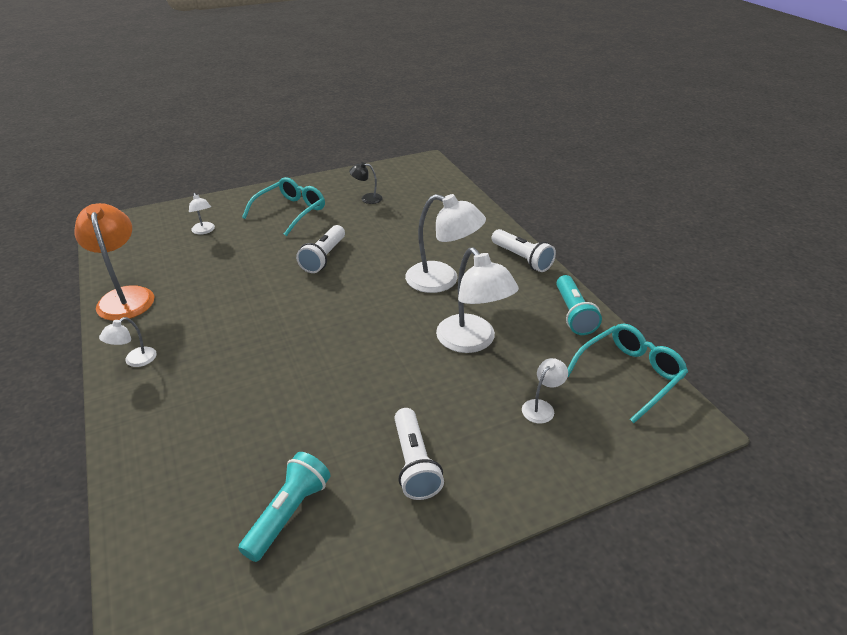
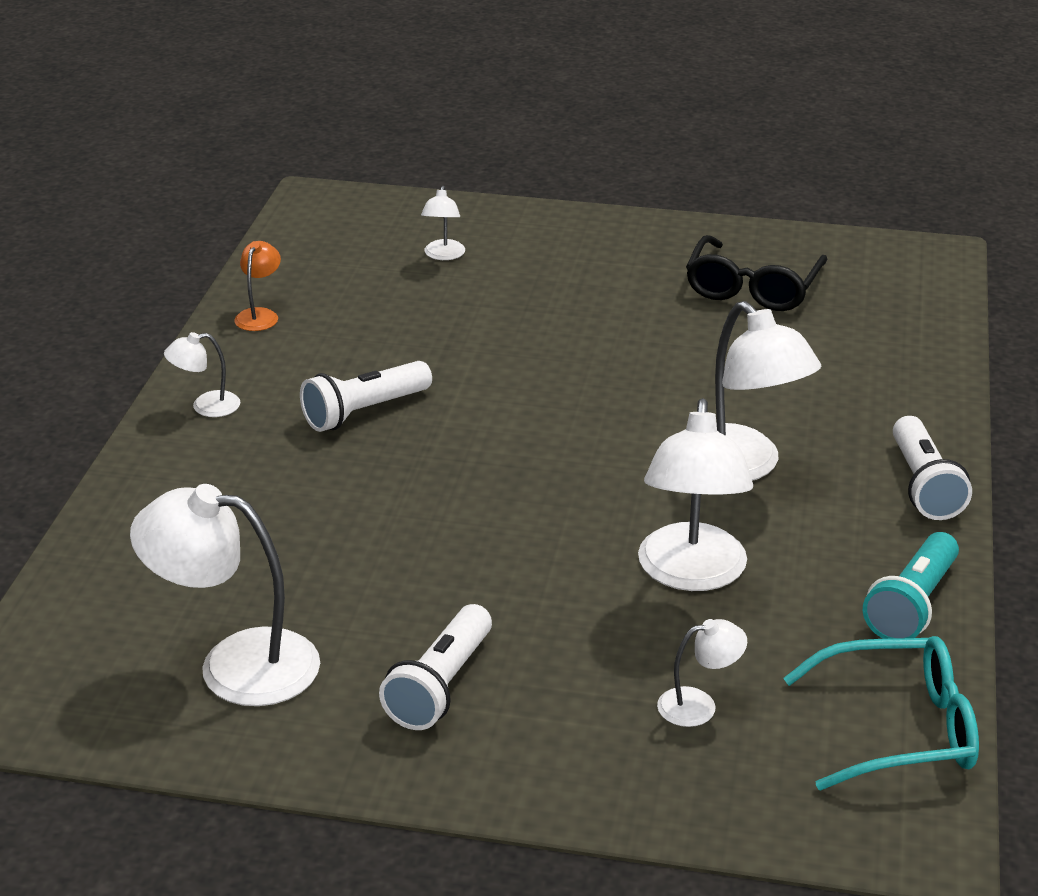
camera: 35 degrees right, 5 degrees down
orange lamp [74,203,154,321] -> orange lamp [234,241,281,331], size x0.48
turquoise flashlight [238,452,330,562] -> white lamp [130,484,320,706]
turquoise glasses [242,177,325,236] -> none
white flashlight [296,225,345,273] -> white flashlight moved to [300,361,432,432]
black lamp [349,162,383,204] -> black glasses [686,235,827,311]

